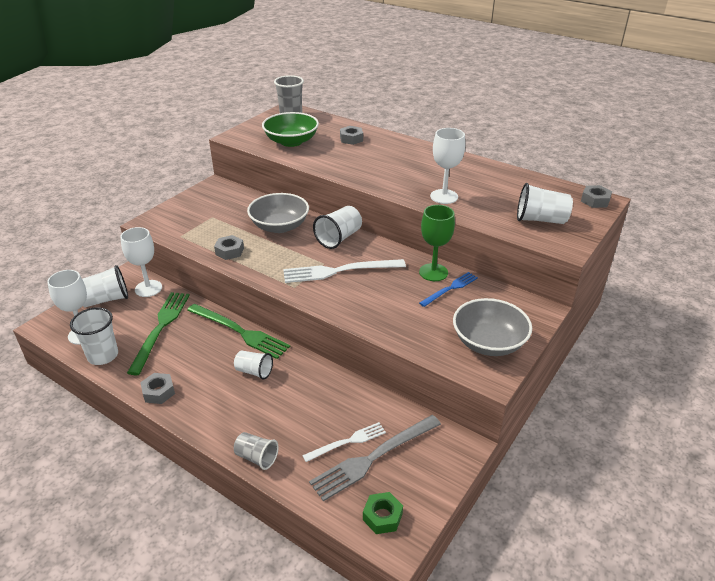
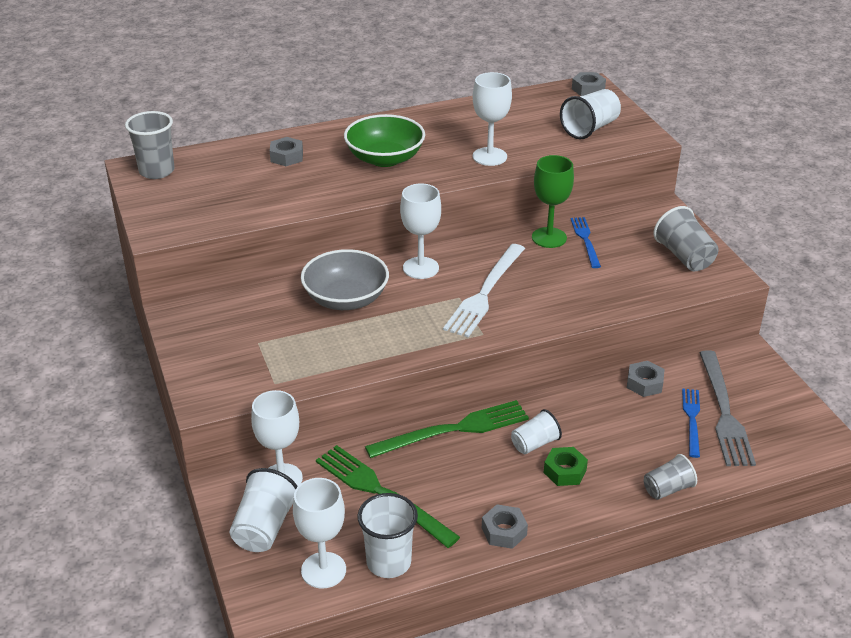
camera: 55 degrees left, 0 degrees up
grey nut [214,235,244,260] -> grey nut moved to [627,361,665,397]
green bowl [262,112,319,147] -> green bowl moved to [344,114,425,167]
white fork [302,422,386,462] -> blue fork [682,389,700,458]
white cup [313,206,362,249] -> white goblet [400,184,441,279]
green nut [363,492,403,534] -> green nut moved to [544,447,588,486]
grey bowl [453,298,532,356] -> grey cup [653,206,719,271]

